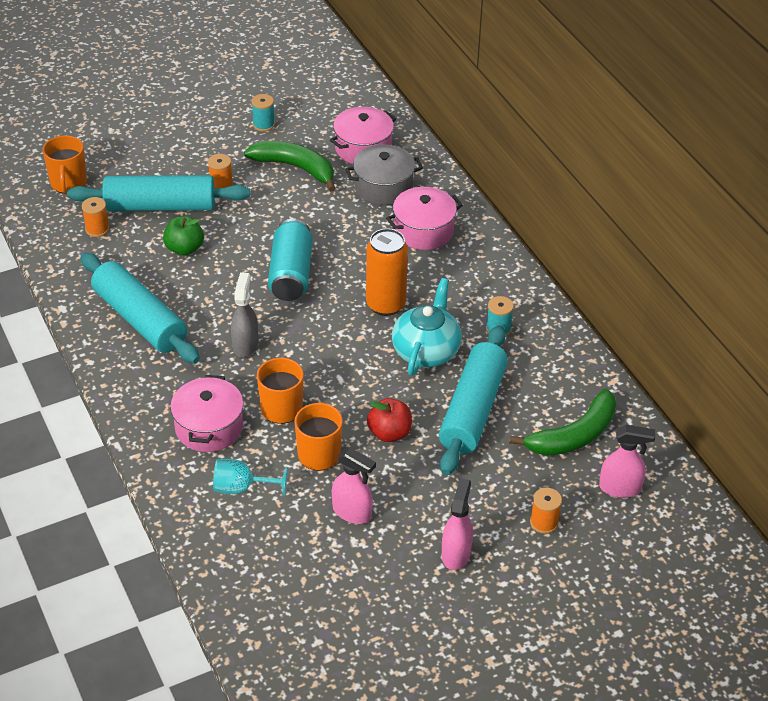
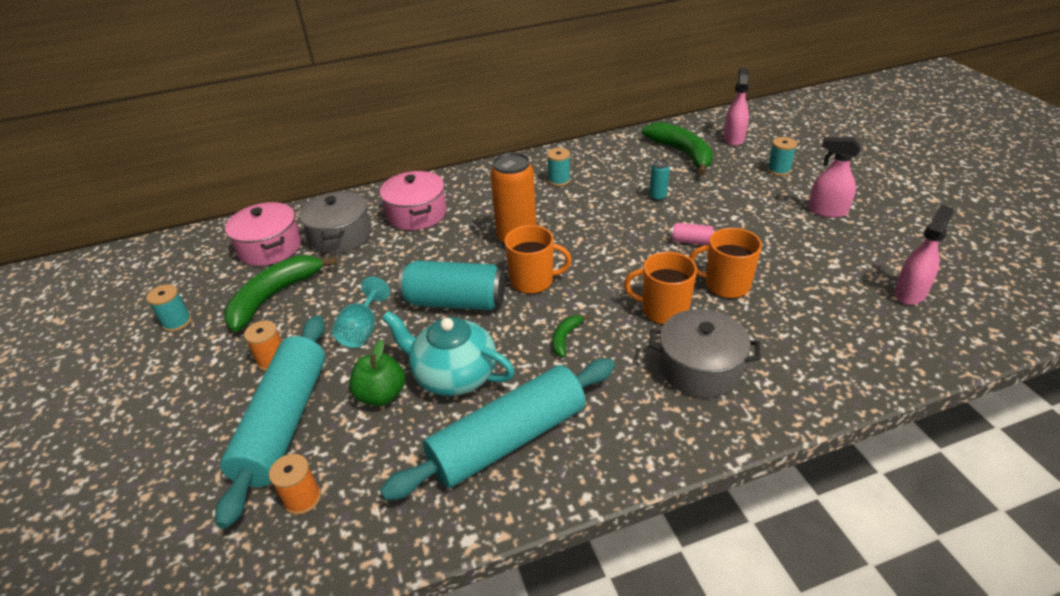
camera: 80 degrees left, 5 degrees down
orange mug [43,135,87,194] -> orange mug moved to [505,225,572,294]
pink pot [170,375,244,452] -> grey pot [649,309,761,398]
turquoise goblet [213,459,288,497] -> turquoise goblet moved to [332,277,390,348]
grey spray bottle [231,272,258,358] -> green banana [552,314,590,357]
pink spray bottle [332,447,376,524] -> pink spray bottle moved to [894,205,954,305]
red apple [367,398,412,442] -> pink can [671,223,715,245]
turquoise teapot [392,278,462,376] -> turquoise teapot moved to [382,311,515,396]
turquoise rolling pin [439,325,508,475] -> turquoise can [649,160,670,201]
orange spool [530,488,562,534] -> turquoise spool [767,137,797,176]

